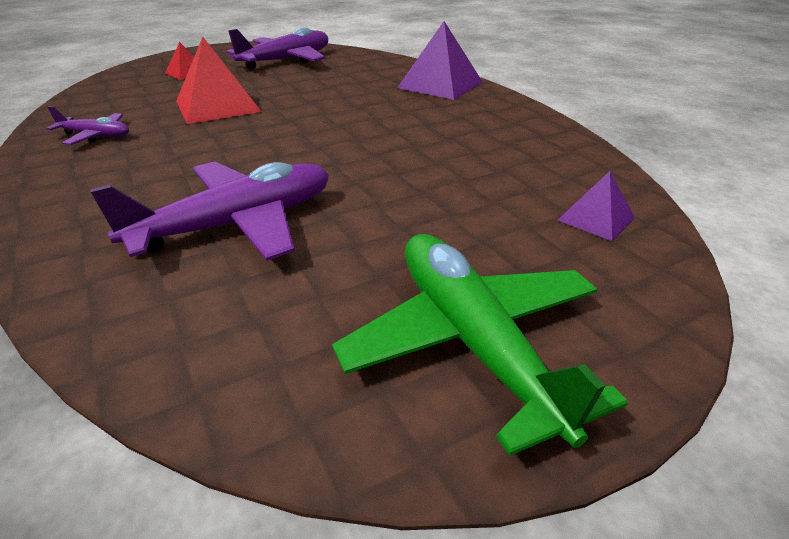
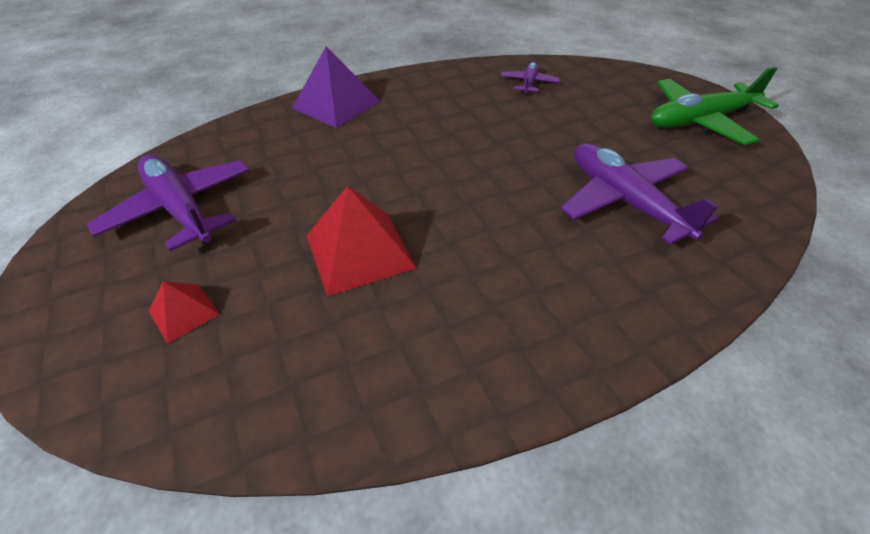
camera: 85 degrees left, 10 degrees up
purple plane [46,106,129,145] -> purple plane moved to [501,62,560,95]
purple pyramid [558,171,635,241] -> none

